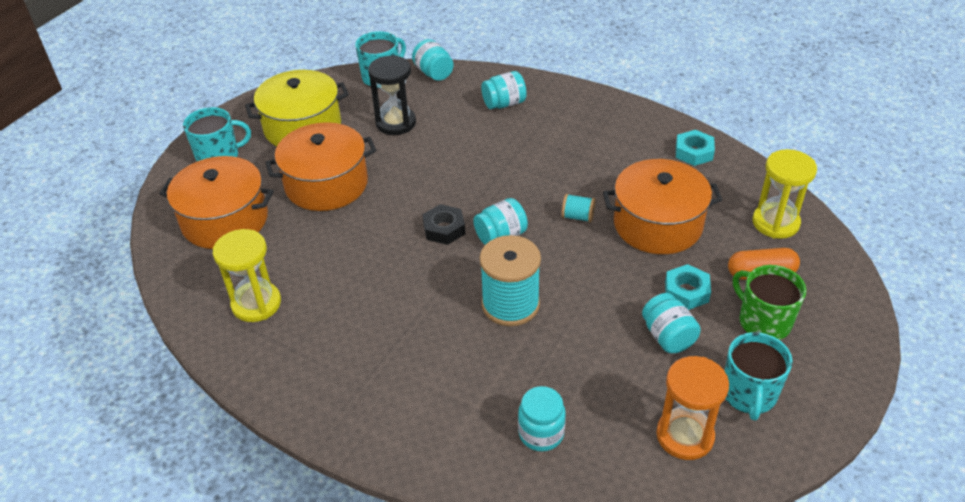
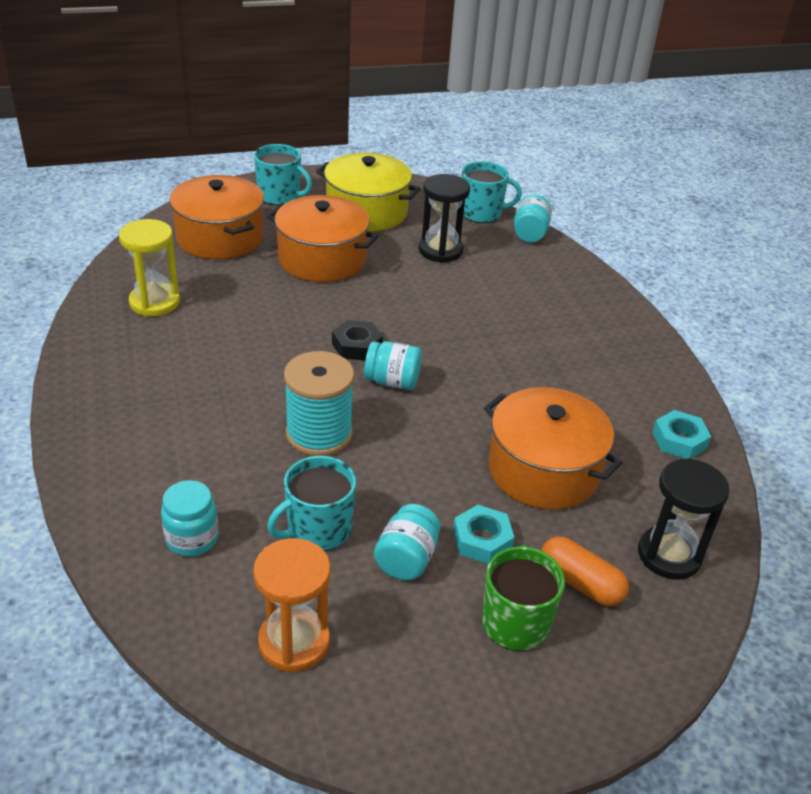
camera: 40 degrees right, 5 degrees down
turquoise jar [481,71,527,109] -> none
turquoise spool [561,194,596,223] -> none
turquoise mug [725,332,793,421] -> turquoise mug moved to [267,456,356,551]
yellow hourglass [752,149,817,239] -> black hourglass [638,458,730,580]

